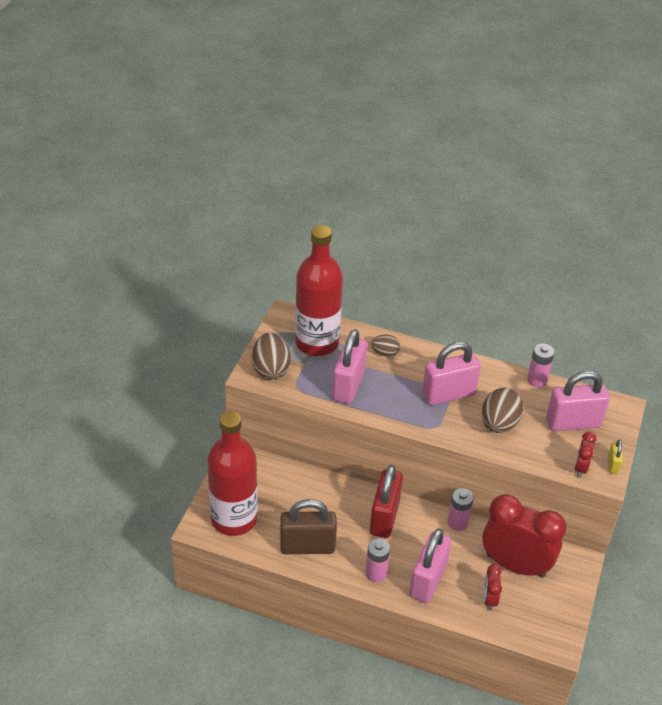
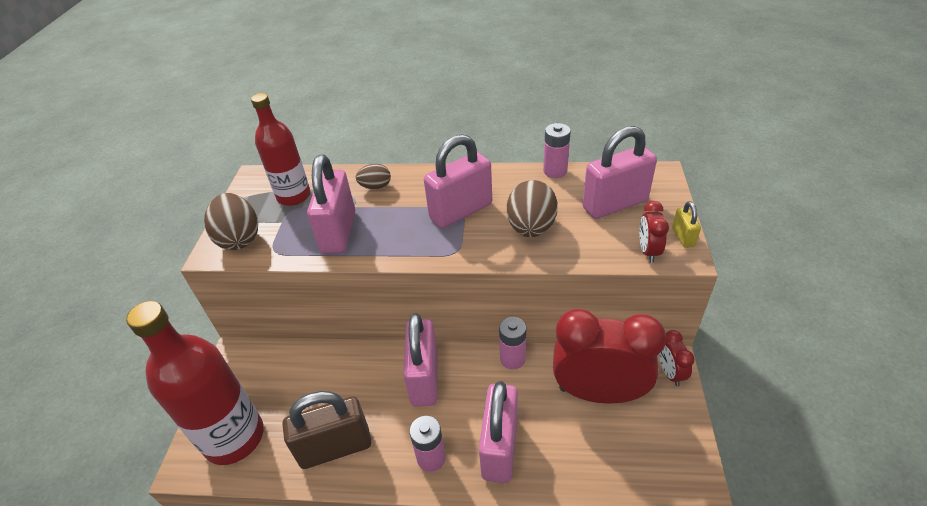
camera: 10 degrees left, 0 degrees up
red bottle [295,225,343,356] -> red bottle [251,93,311,206], size x0.65
red padlock [370,465,403,538] -> pink padlock [403,313,438,406]
red clock [484,564,502,611] -> red clock moved to [659,330,695,387]

